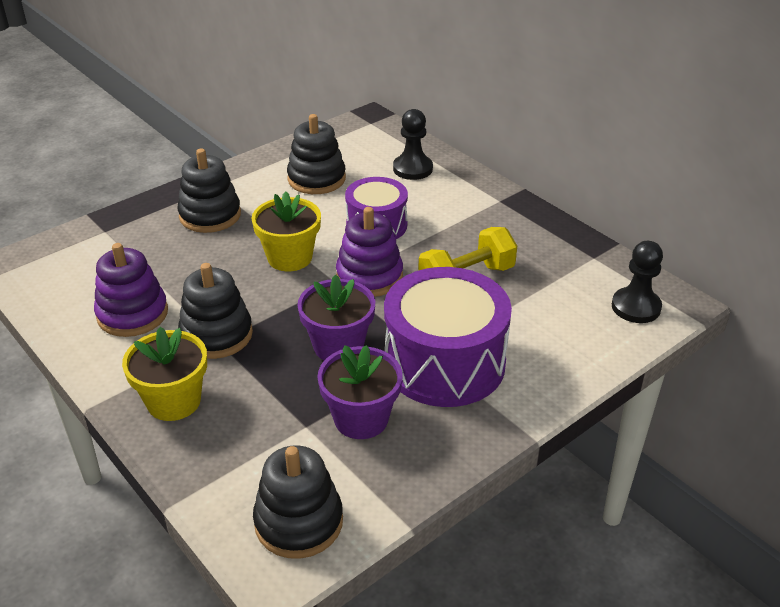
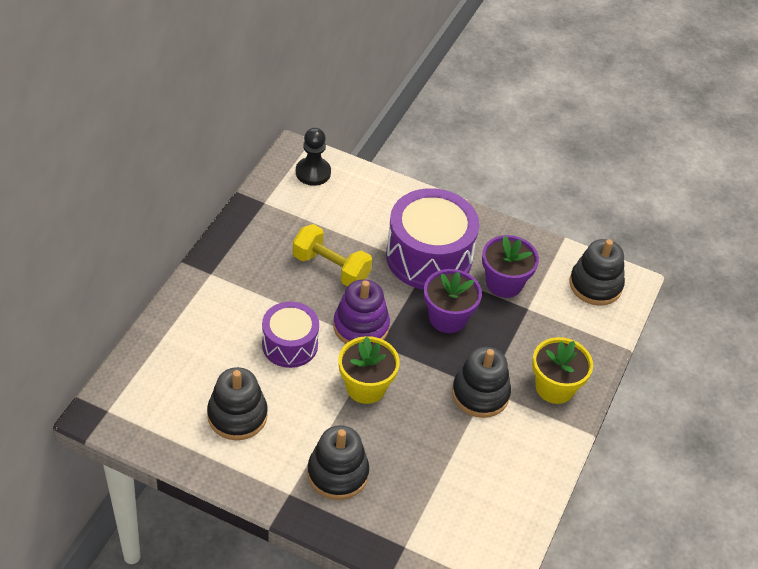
camera: 120 degrees left, 10 degrees up
purple stacking toy [94,243,168,337] -> none
black pawn [393,109,433,180] -> none

